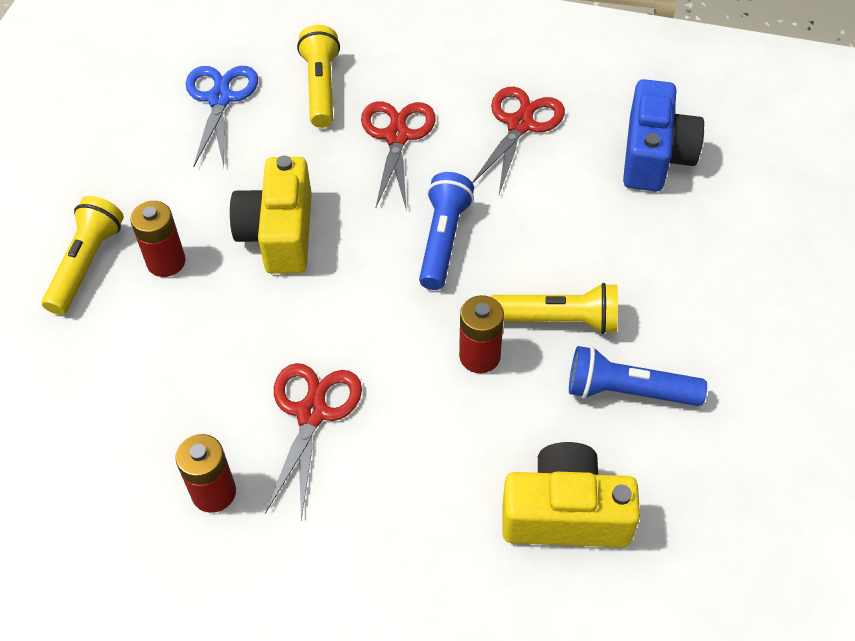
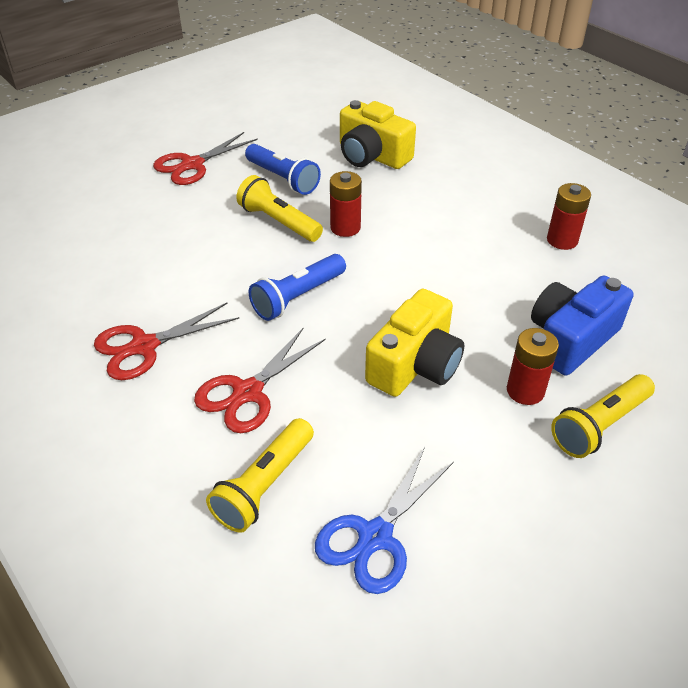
camera: 145 degrees left, 10 degrees down
red scissors [265,363,362,520] -> red scissors moved to [153,132,258,185]
blue camera [623,79,704,191] -> blue camera moved to [531,275,634,375]

